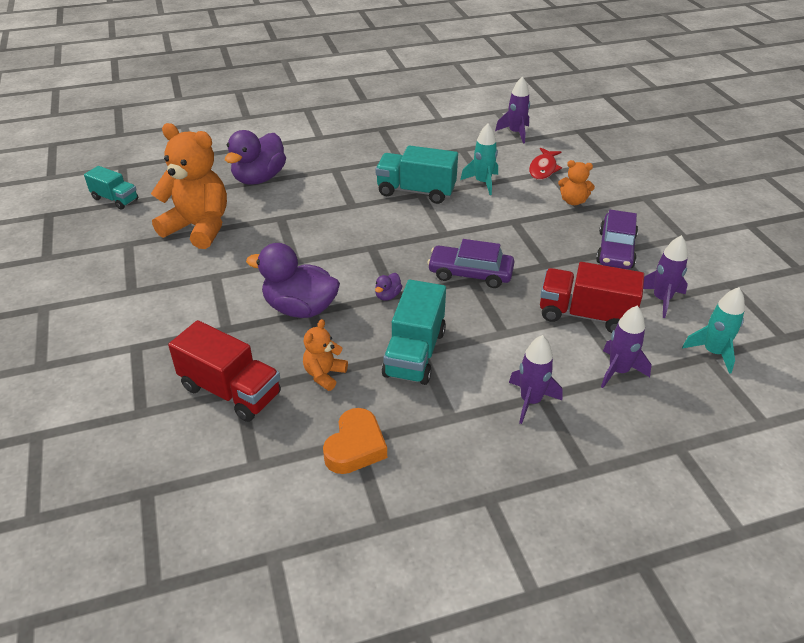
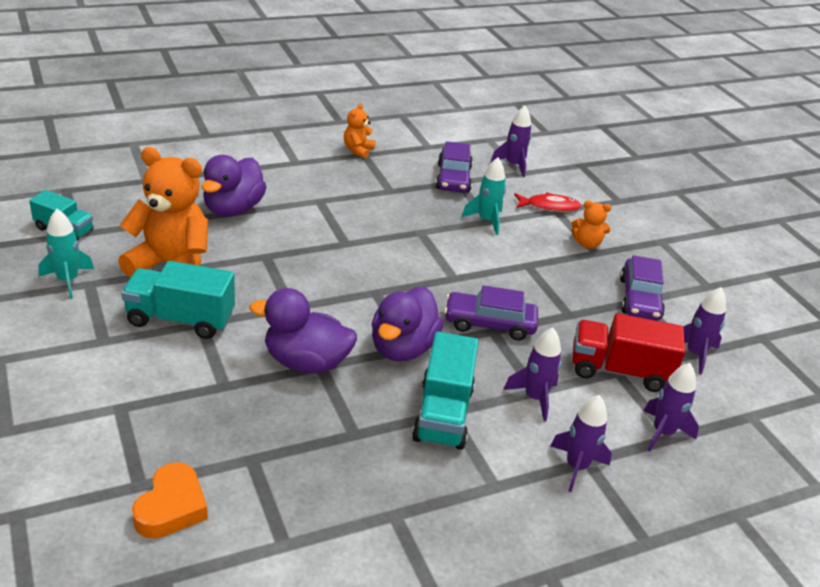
camera: 10 degrees left, 5 degrees down
red truck [168,320,281,422] -> none
orange teddy bear [303,319,348,391] -> orange teddy bear moved to [344,103,375,159]
orange heart [323,408,387,474] -> orange heart moved to [132,462,208,539]
purple duck [375,273,402,301] -> purple duck [372,287,443,362], size x2.38
turquoise truck [376,145,458,204] -> turquoise truck moved to [121,261,235,339]
red fish [529,148,562,180] -> red fish turned 105 degrees counterclockwise [514,192,582,212]
turquoise rocket [682,287,745,374] -> turquoise rocket moved to [38,209,94,299]
none -> purple car [436,141,473,193]
none -> purple rocket [504,327,561,421]

